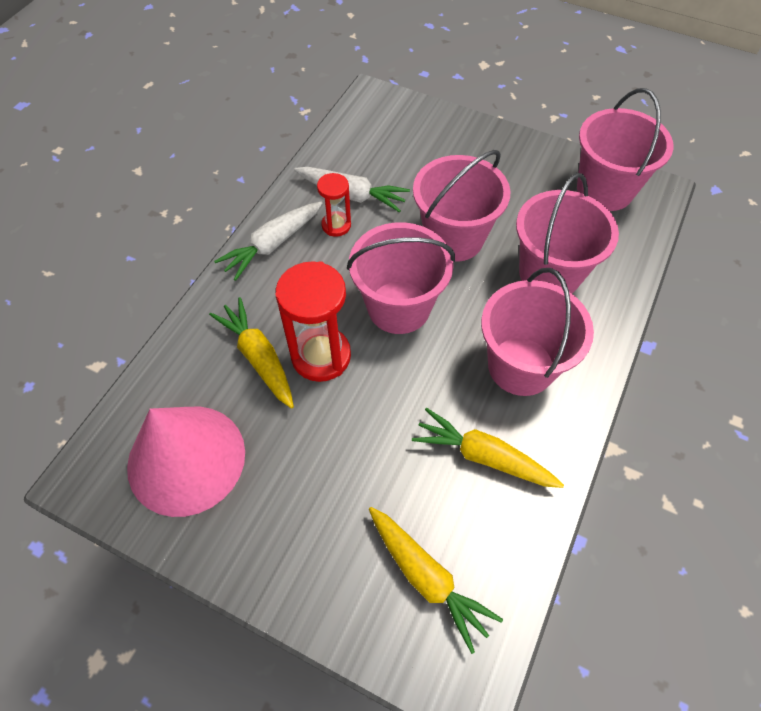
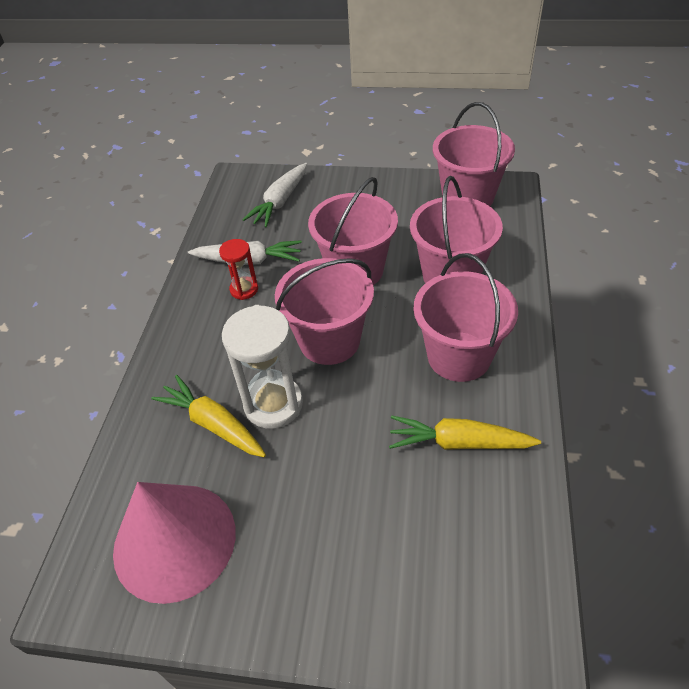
camera: 15 degrees left, 10 degrees down
white carrot [214,201,322,281] -> white carrot moved to [242,163,307,227]
red hourglass [275,261,351,382] -> white hourglass [222,305,303,429]
yellow carrot [369,507,503,654] -> none

